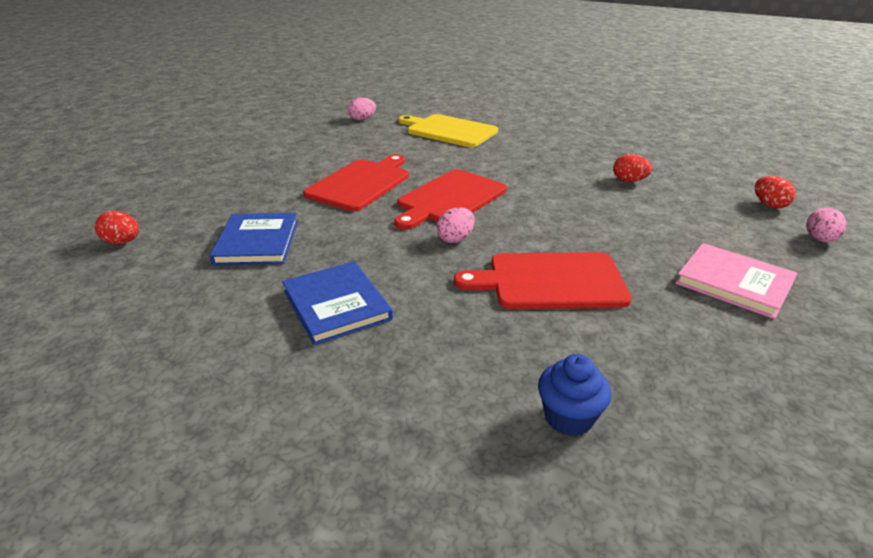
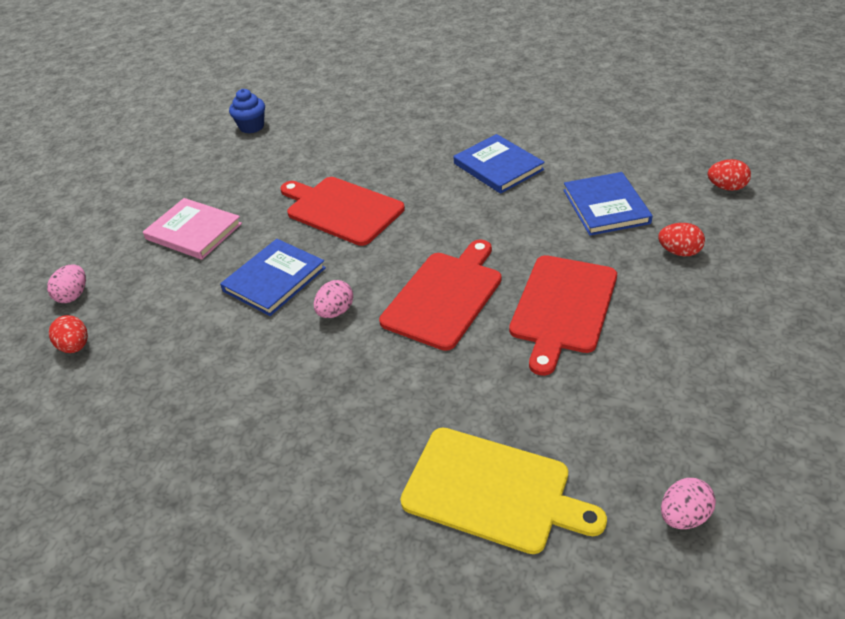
camera: 175 degrees right, 10 degrees up
pink egg [436,207,475,243] -> pink egg moved to [314,280,353,318]
red cutting board [454,252,632,309] -> red cutting board turned 135 degrees counterclockwise [280,177,405,246]
blue cupcake [538,354,611,436] -> blue cupcake moved to [229,89,265,133]
red egg [613,154,652,182] -> red egg moved to [658,223,705,256]
none -> blue book [220,239,326,316]

